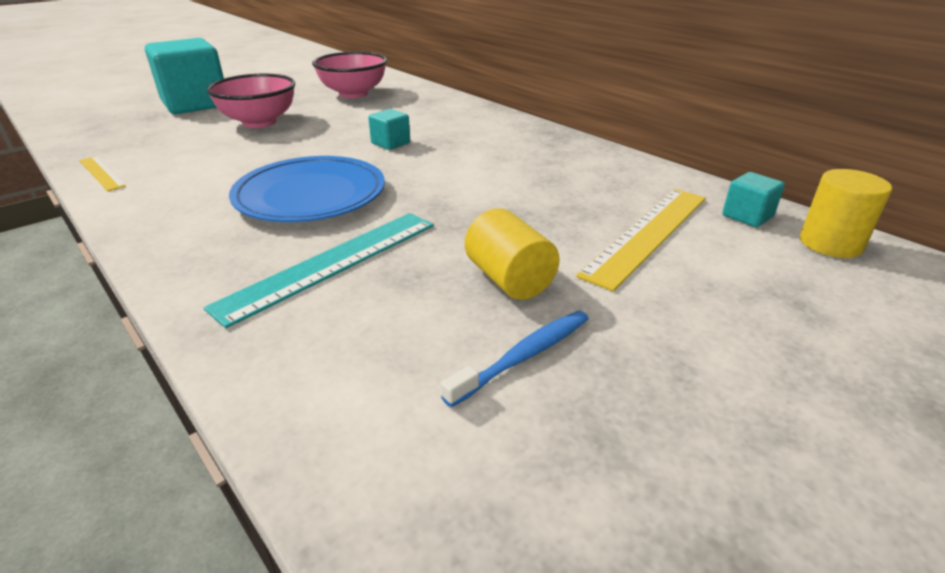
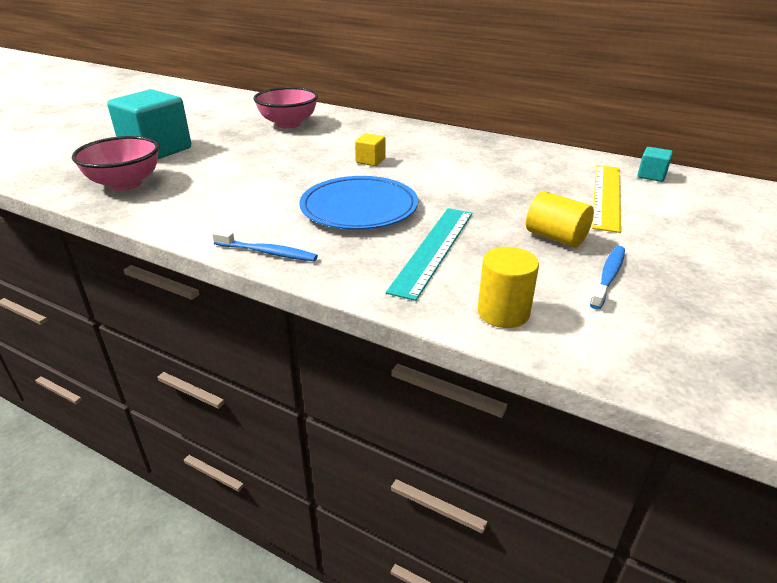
camera: 20 degrees left, 0 degrees up
yellow ruler [79,156,126,191] -> none
pink bowl [206,74,295,128] -> pink bowl moved to [72,136,159,191]
turquoise cube [368,109,410,150] -> yellow cube [355,133,386,166]
yellow cylinder [800,169,892,258] -> yellow cylinder moved to [478,247,539,328]
none -> blue toothbrush [212,230,318,261]

